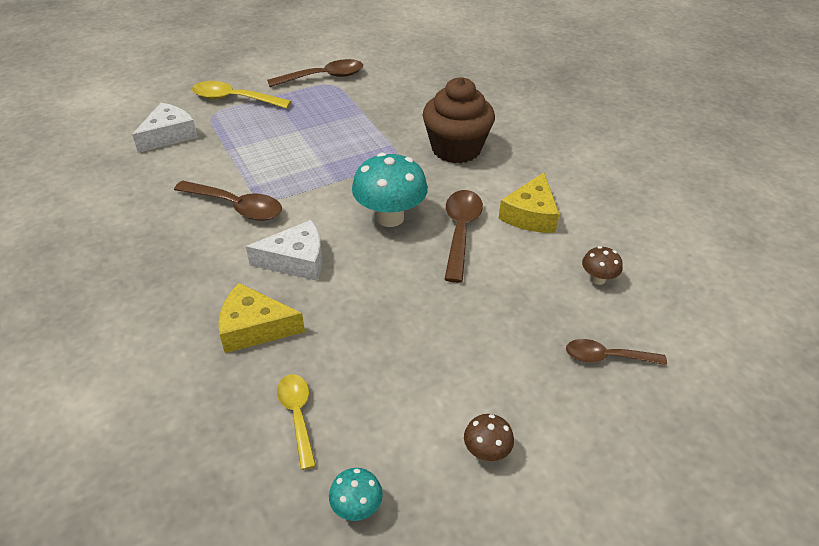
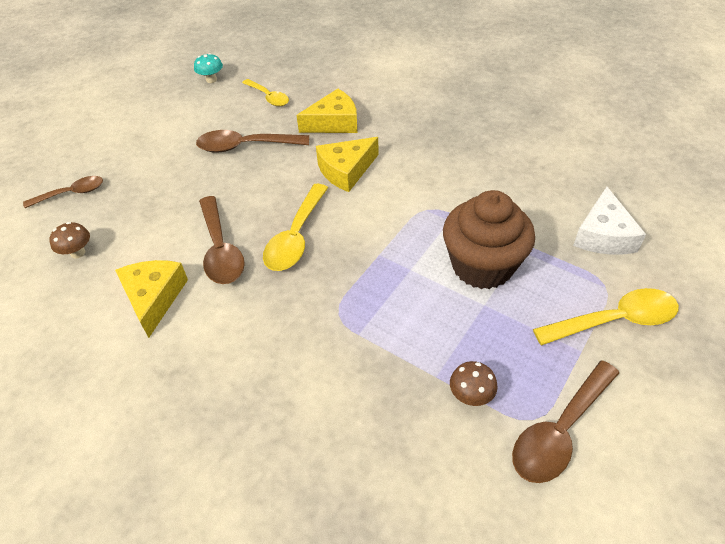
camera: 155 degrees right, 5 degrees up
brown spoon [174,181,282,221] -> brown spoon moved to [196,130,309,152]
white cheese [246,220,323,281] -> yellow cheese [316,137,379,192]
turquoise mushroom [352,152,428,227] -> yellow spoon [263,184,328,271]
brown cupcake [422,77,495,163] -> brown cupcake moved to [443,190,535,289]
brown mushroom [464,414,514,461] -> brown mushroom moved to [450,361,497,406]

